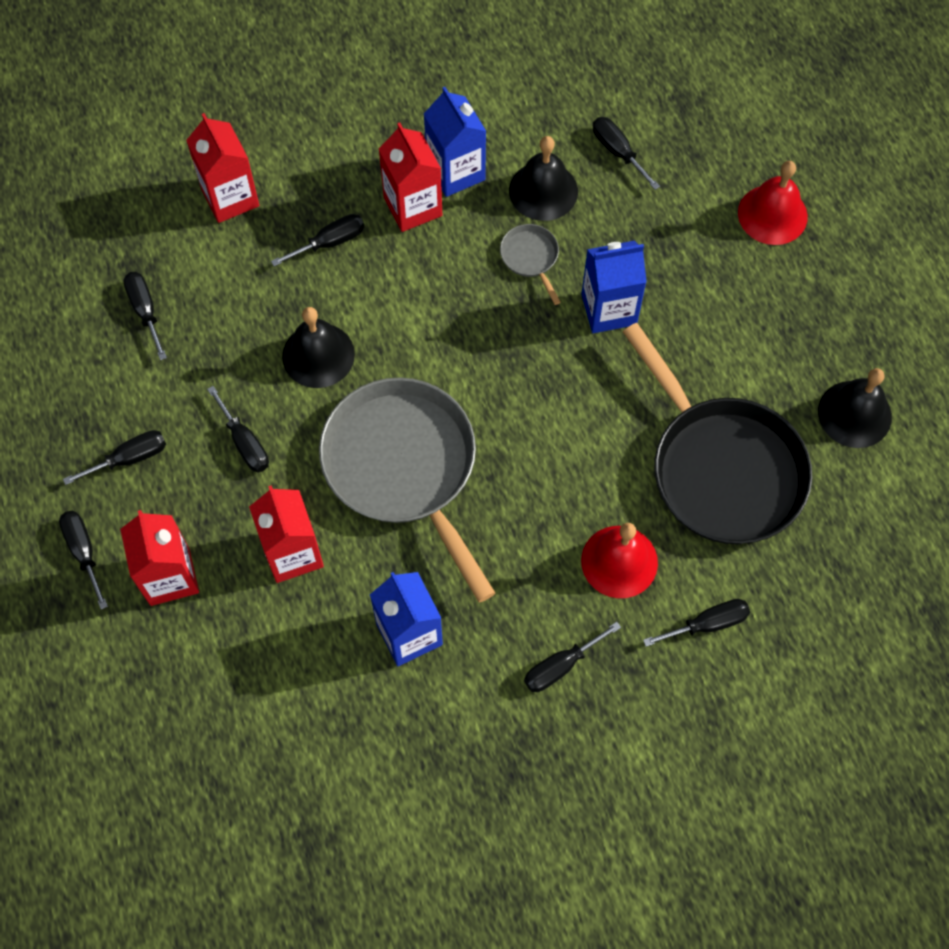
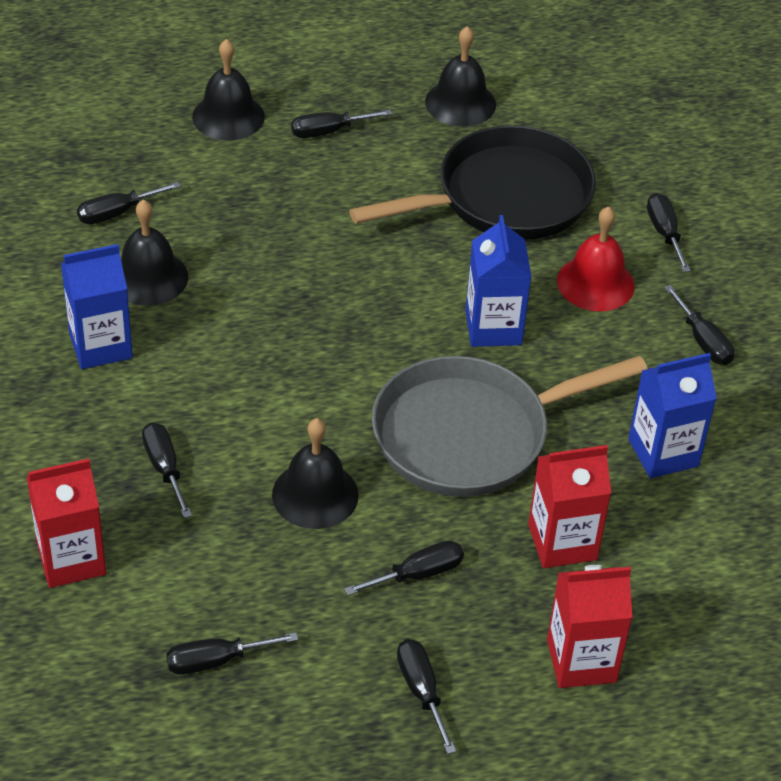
camera: 85 degrees left, 20 degrees down
black screwdriver [59,511,108,609] -> black screwdriver moved to [291,109,392,138]
red carton [379,123,442,232] -> none
grey pan [500,224,561,305] -> none
blue carton [581,241,647,333] -> blue carton moved to [465,215,532,347]
red bell [738,161,808,245] -> black bell [192,39,265,141]

